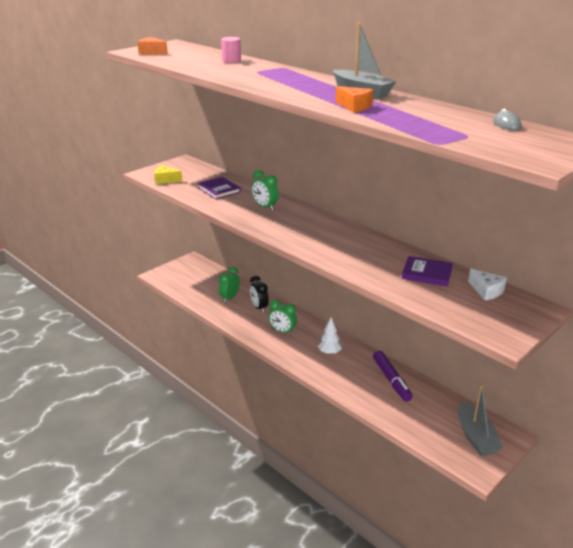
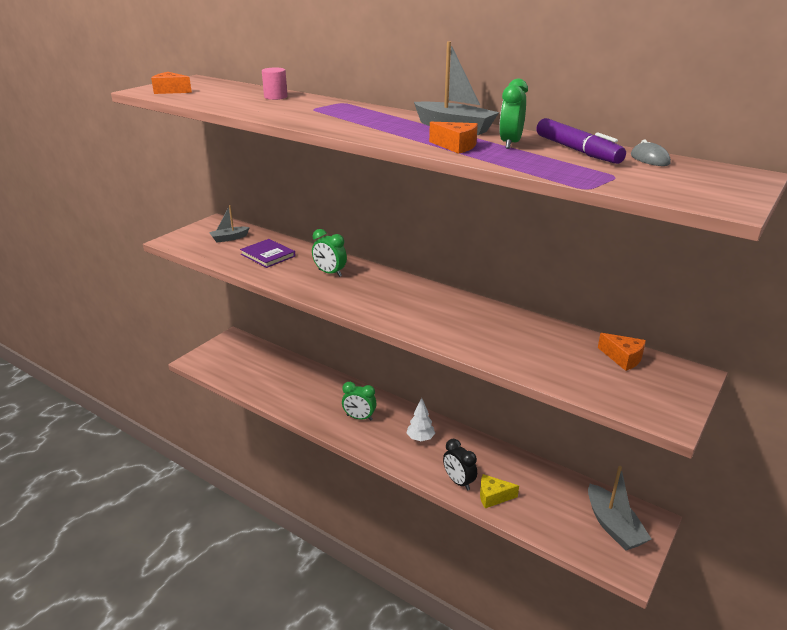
camera: 10 degrees left, 0 degrees up
yellow cheese [154,165,182,184] -> yellow cheese moved to [480,474,519,508]
green clock [219,267,240,303] -> green clock moved to [499,79,528,149]
black clock [250,276,269,312] -> black clock moved to [443,439,477,490]
purple marker [373,351,413,402] -> purple marker moved to [536,118,626,164]
purple book [402,256,453,286] -> none
white cheese [468,269,507,300] -> orange cheese [598,333,646,371]
none -> grey boat [209,205,250,243]

